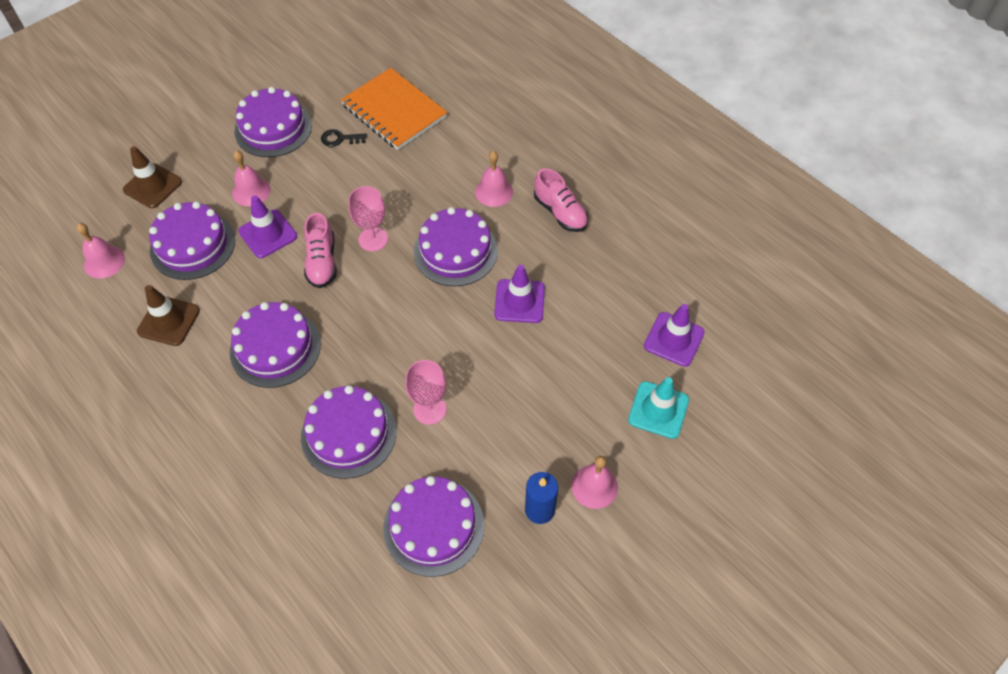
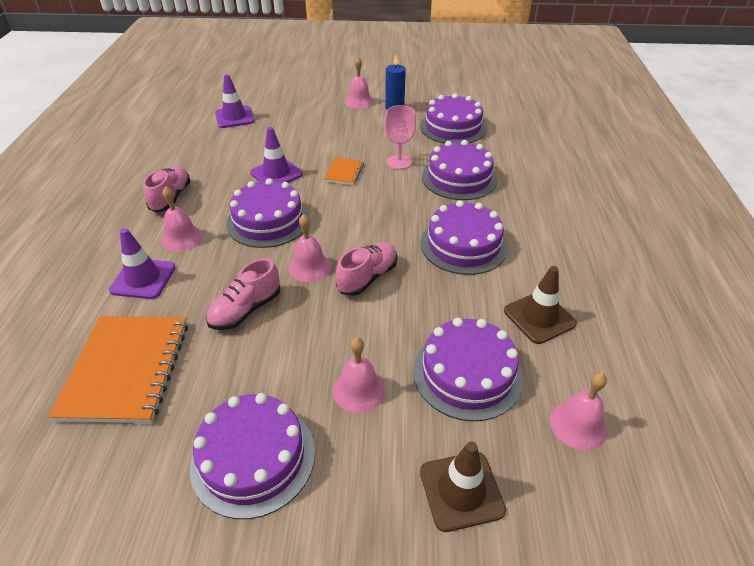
camera: 135 degrees left, 15 degrees down
purple traffic cone [238,195,297,258] -> purple traffic cone moved to [109,228,176,299]
black key [321,129,367,147] -> none
pink goblet [348,186,388,251] -> pink bell [288,214,331,282]
turquoise traffic cone [628,377,689,439] -> none
none -> pink shoe [206,258,281,330]
none -> orange notebook [324,157,364,185]

